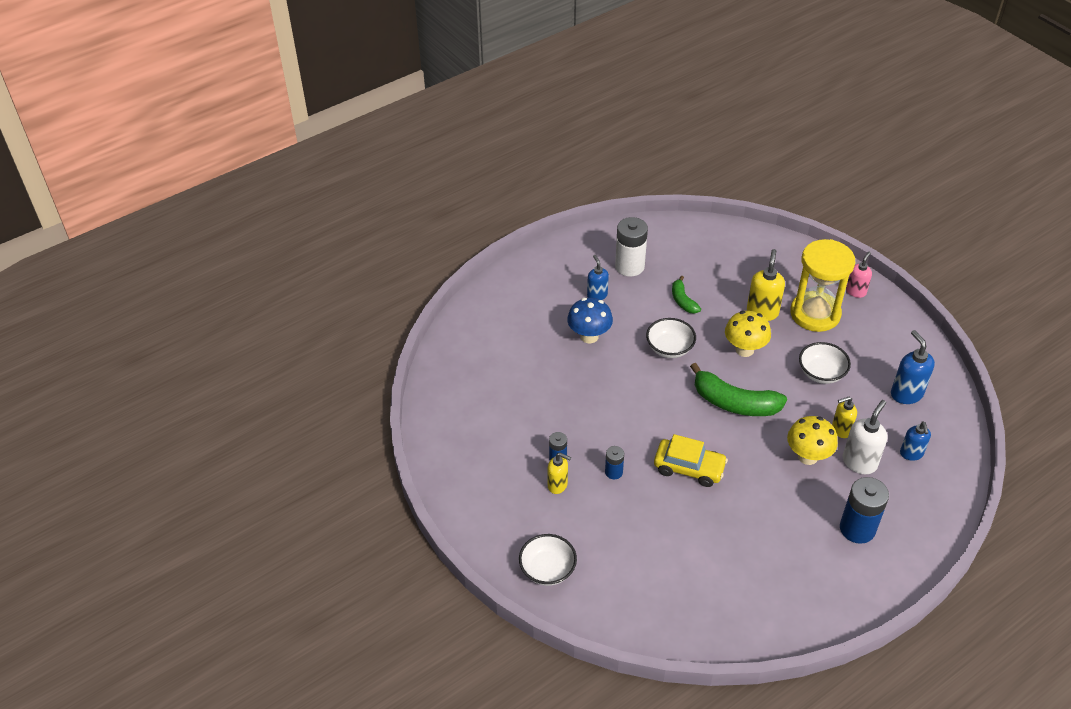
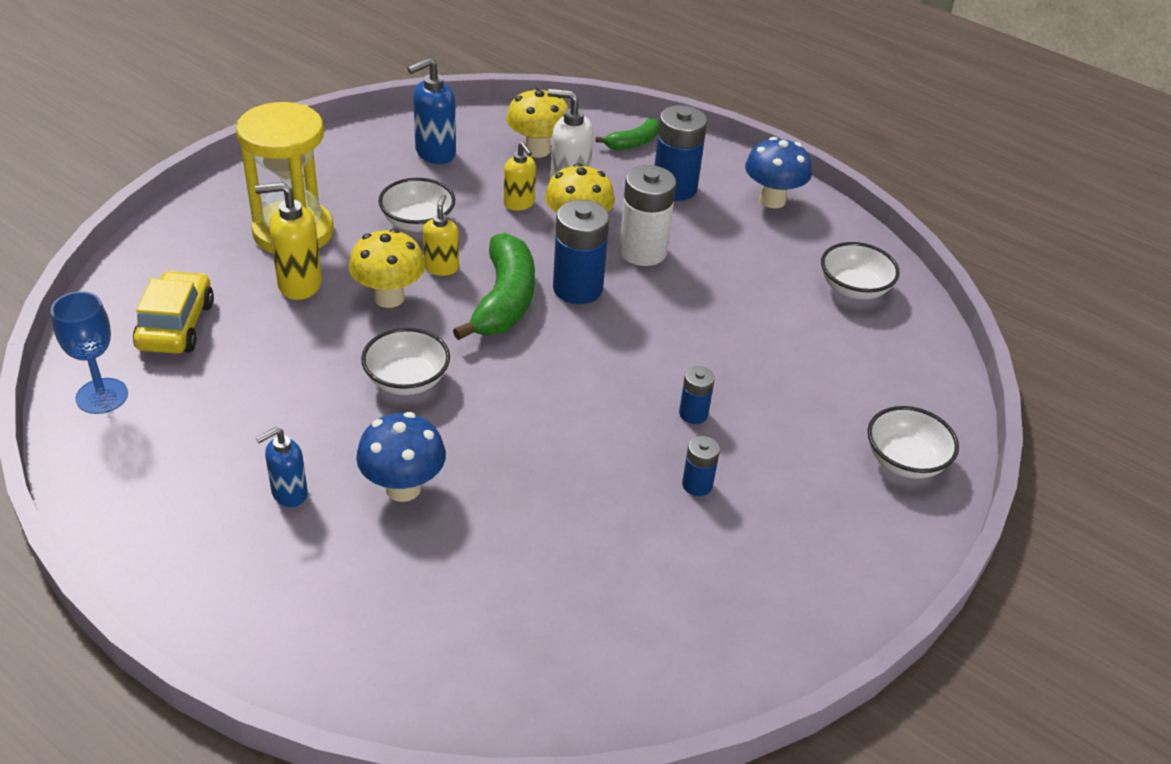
camera: 110 degrees left, 5 degrees down
yellow soap dispenser [548,453,571,494] -> yellow soap dispenser moved to [423,194,459,276]
white battery [615,217,648,277] -> white battery moved to [619,165,676,266]
yellow car [654,434,728,487] -> yellow car moved to [133,271,214,354]
green banana [672,275,701,314] -> green banana moved to [595,119,659,150]
pink soap dispenser [846,252,872,298] -> none
blue soap dispenser [900,421,931,461] -> yellow mushroom [506,88,568,158]
none -> blue goblet [51,291,128,414]
none -> blue battery [553,200,609,304]
none -> blue mushroom [745,137,812,208]
none -> white bowl [821,242,900,299]

